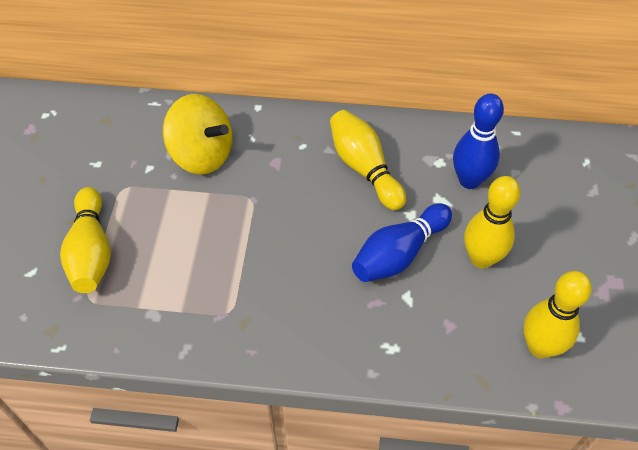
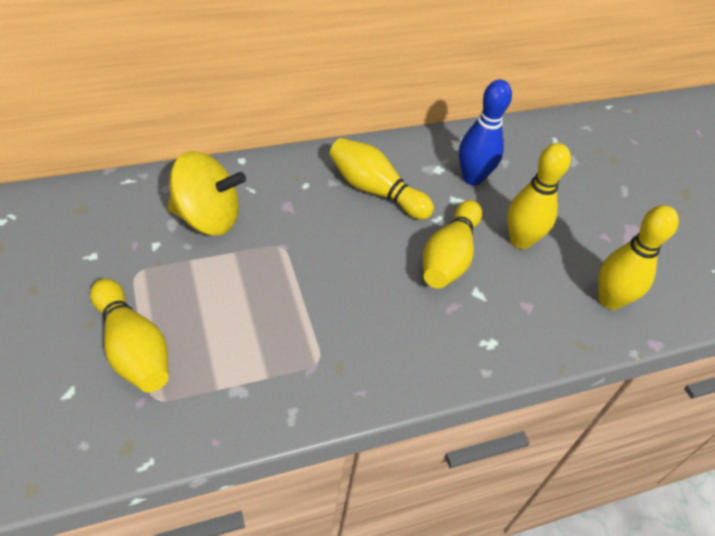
camera: 30 degrees left, 5 degrees down
blue bowling pin [352,204,452,282] -> yellow bowling pin [423,200,482,289]

